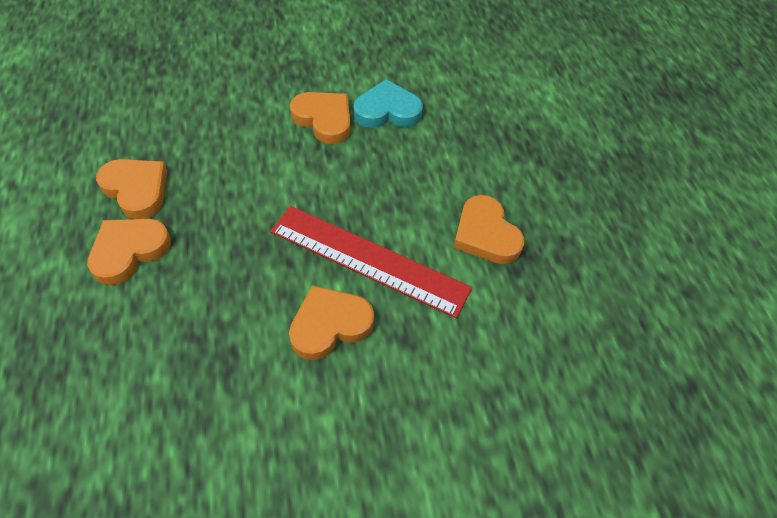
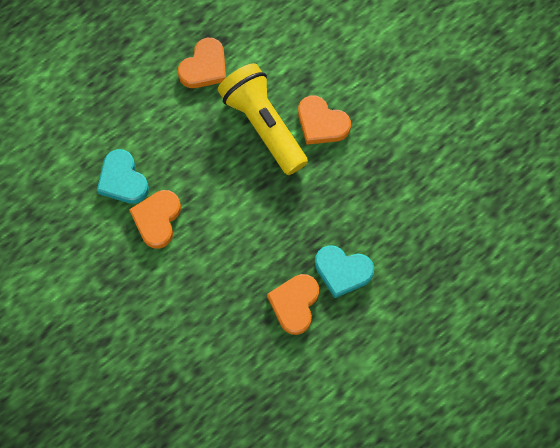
camera: 115 degrees left, 15 degrees up
orange heart [87,219,171,285] -> turquoise heart [315,245,374,298]
red ruler [271,206,472,318] -> yellow flashlight [218,63,308,175]

